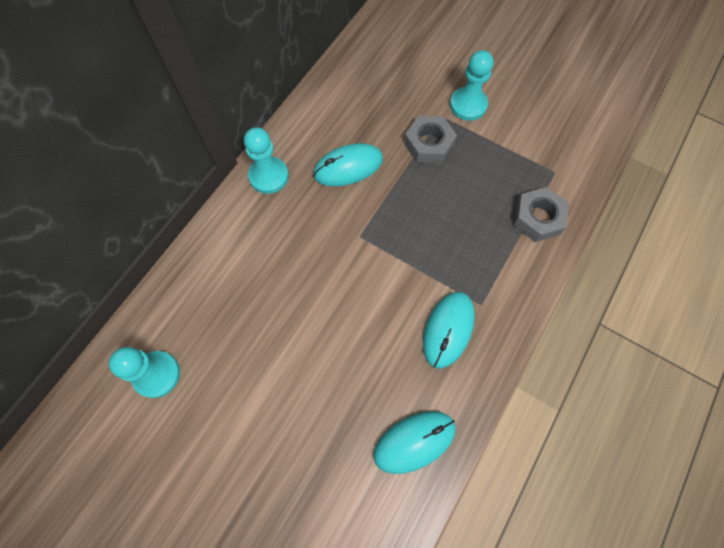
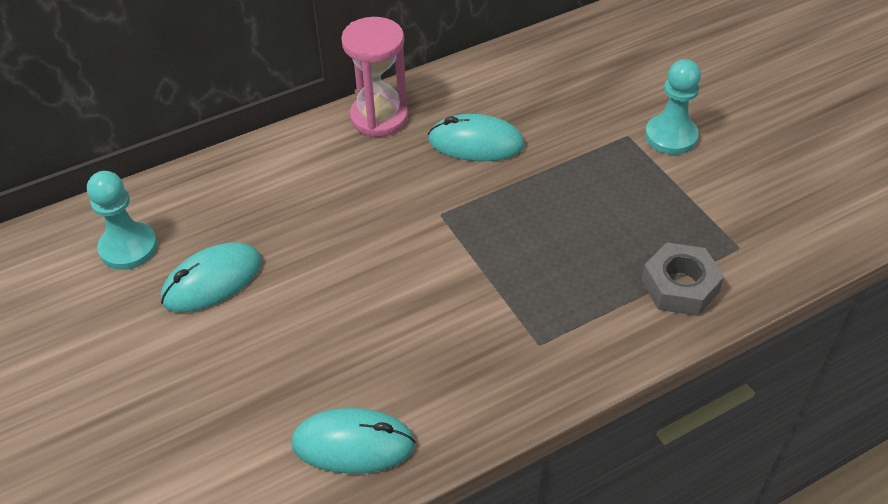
camera: 30 degrees right, 20 degrees down
turquoise pawn [244,127,289,194] -> pink hourglass [341,17,408,137]
grey nut [404,116,457,163] -> none
turquoise mouse [423,292,475,369] -> turquoise mouse moved to [161,242,262,312]

